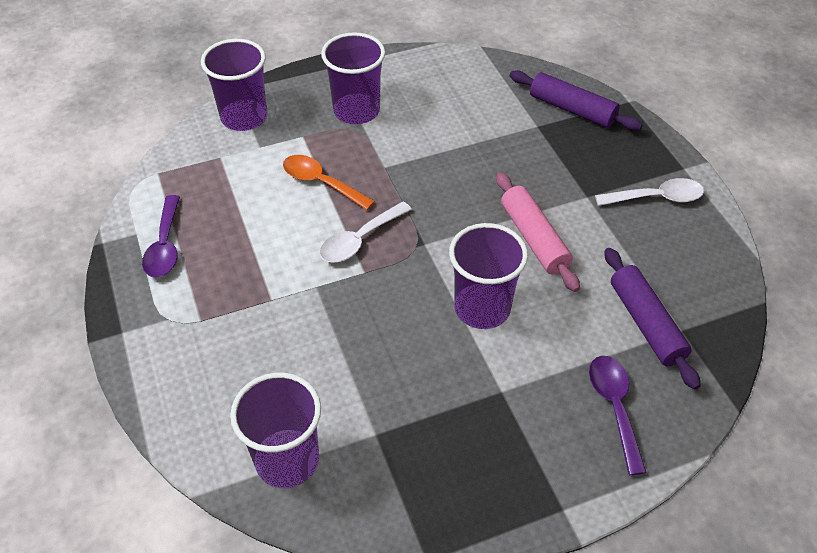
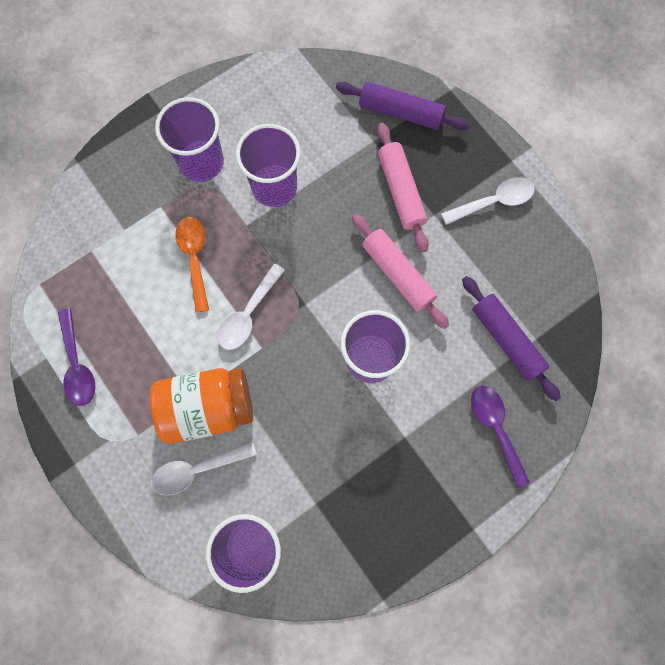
camera: 15 degrees left, 25 degrees up
purple cup [201,39,268,131] -> purple cup moved to [236,124,301,207]
orange spoon [283,155,375,210] -> orange spoon turned 60 degrees clockwise [175,217,209,312]
none -> orange jar [150,368,253,444]
none -> white spoon [151,442,257,495]
none -> pink rolling pin [377,123,429,252]

